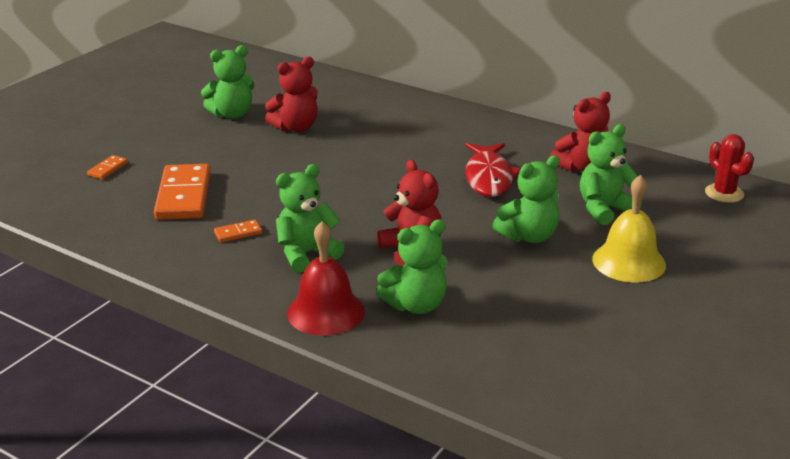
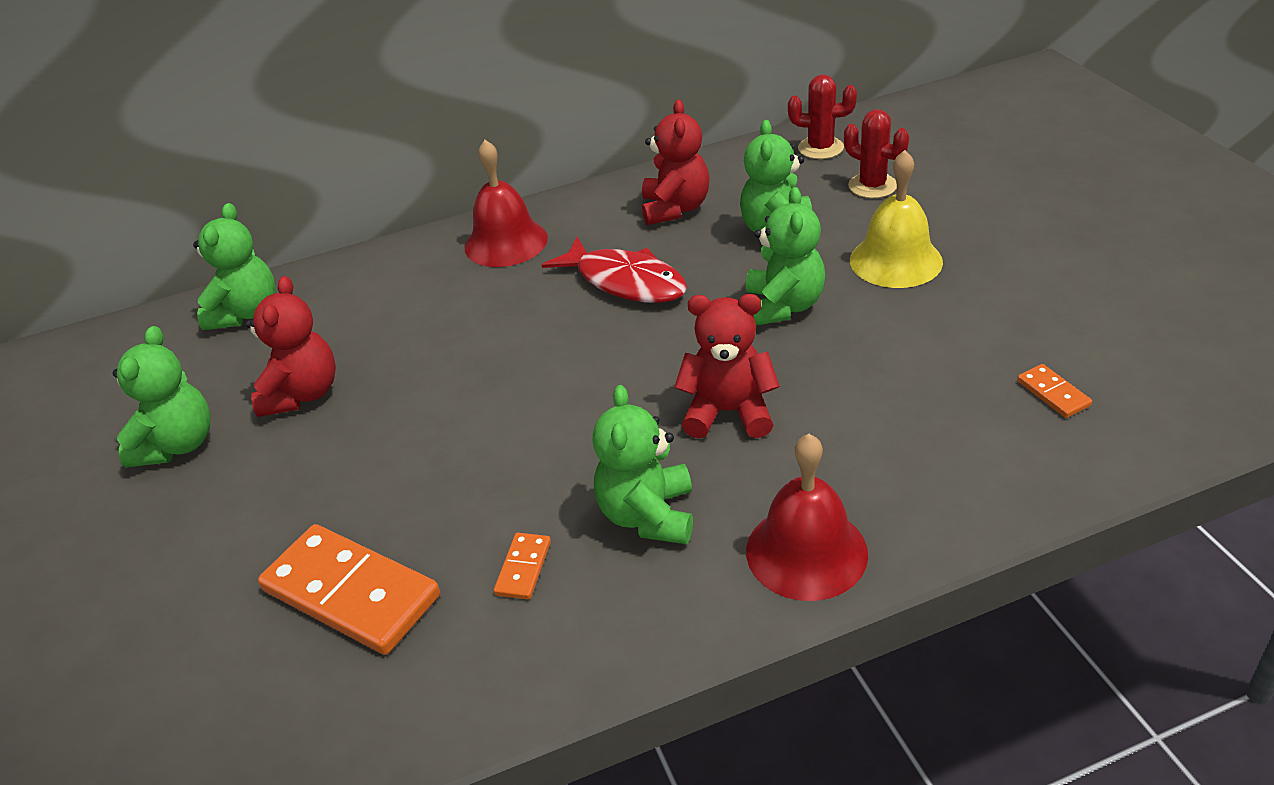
camera: 50 degrees left, 10 degrees up
orange domino [87,155,128,179] -> orange domino moved to [1017,364,1092,418]
green teddy bear [376,219,448,314] -> green teddy bear moved to [193,203,276,330]
none -> red bell [465,140,548,267]
none -> red cactus [844,109,909,198]

